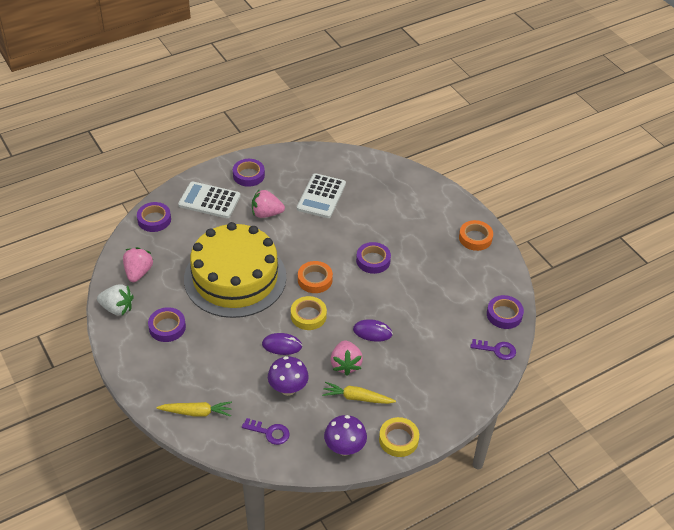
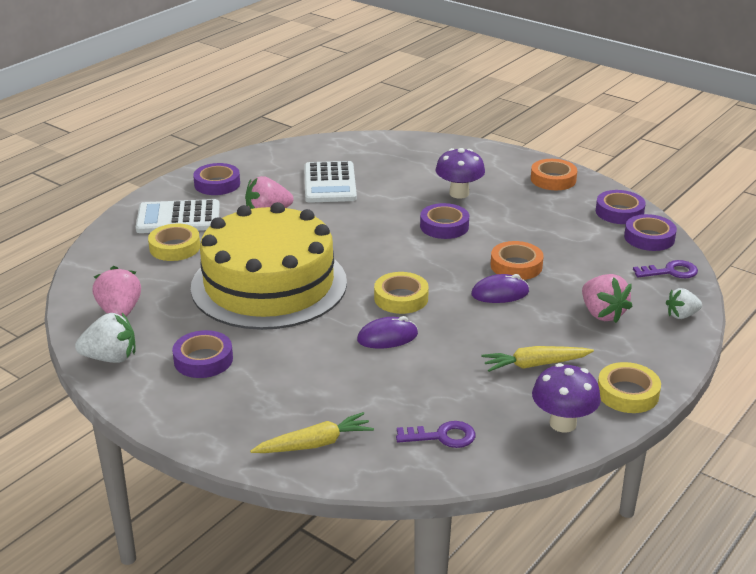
camera: 20 degrees left, 15 degrees down
purple tape [137,202,171,232] -> purple tape moved to [596,190,646,224]
purple mushroom [268,356,309,396] -> purple mushroom moved to [436,148,485,199]
orange tape [298,261,333,293] -> orange tape moved to [491,241,544,280]
pink strawberry [330,340,363,376] -> pink strawberry moved to [582,274,633,323]
none -> yellow tape [148,224,200,261]
none -> white strawberry [666,288,702,319]

